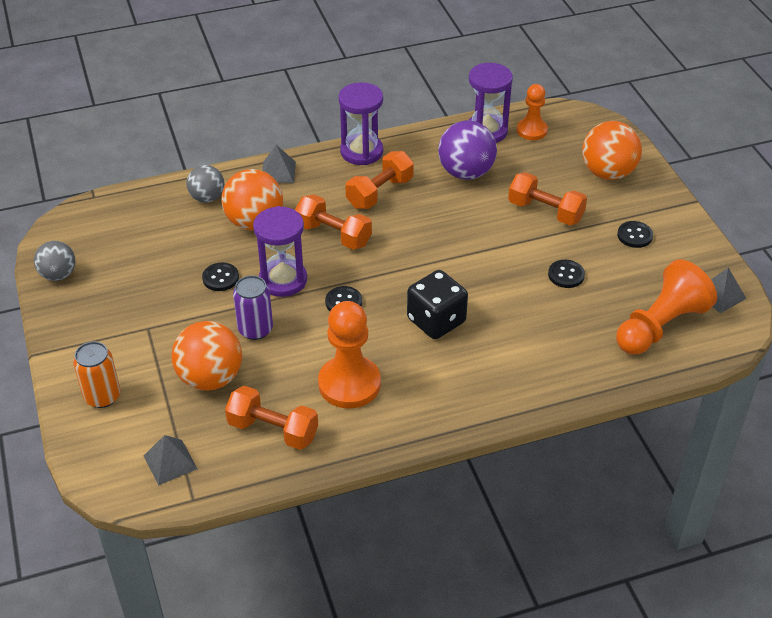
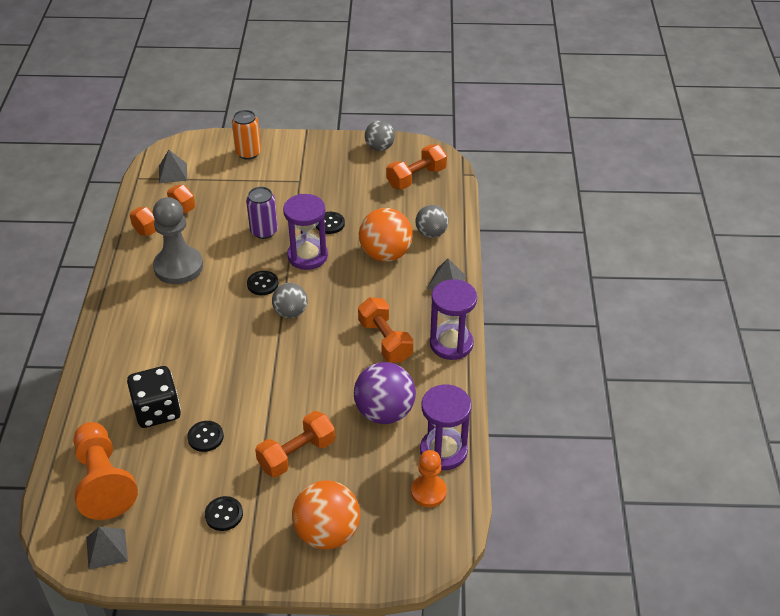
camera: 110 degrees right, 0 degrees up
orange ball [171,321,242,391] -> none
orange dumbbell [295,194,372,250] -> orange dumbbell moved to [386,144,447,189]
orange pawn [318,301,381,408] -> grey pawn [153,197,203,284]
black dice [407,270,468,339] -> black dice moved to [127,366,181,428]
none -> grey ball [272,283,307,318]

